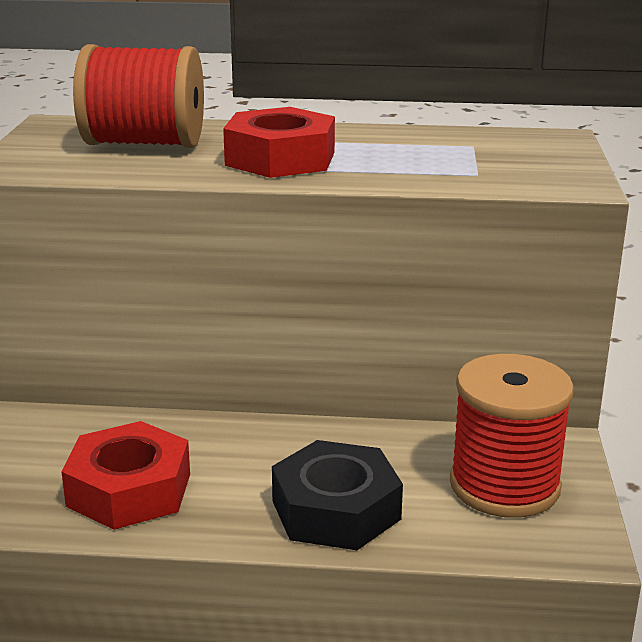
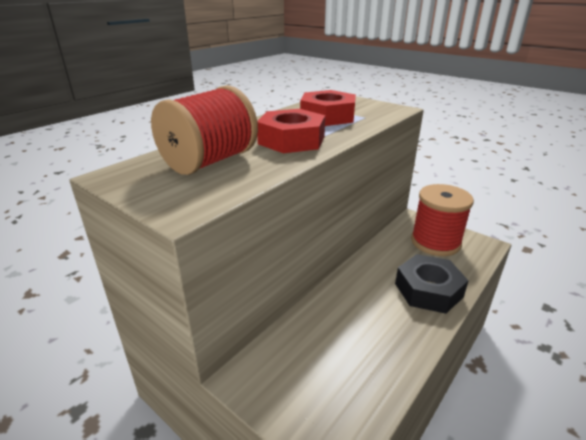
camera: 55 degrees left, 5 degrees up
red nut [61,421,190,530] -> red nut moved to [300,90,356,126]

